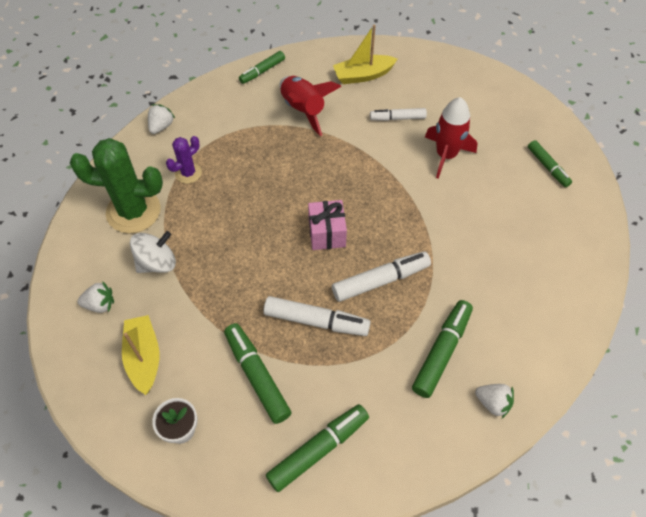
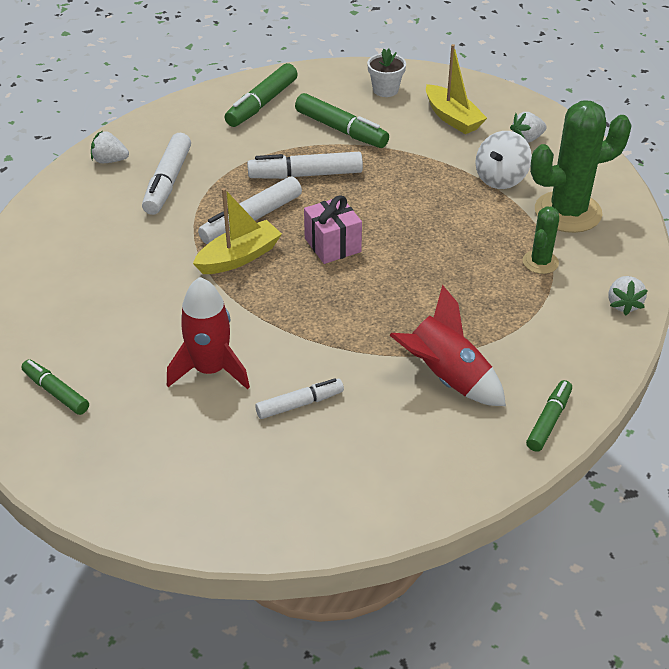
camera: 160 degrees right, 15 degrees down
purple cactus [166,136,202,184] -> green cactus [523,206,559,274]
yellow boat [333,24,397,84] -> yellow boat moved to [193,188,282,274]
green marker [412,300,473,398] -> white marker [142,133,191,215]

